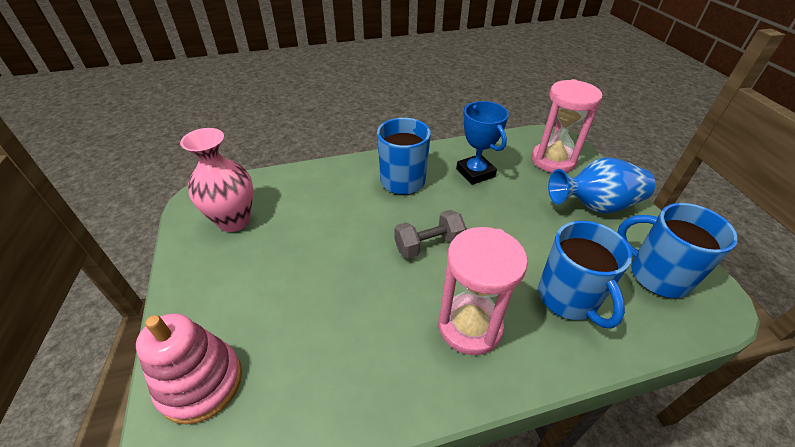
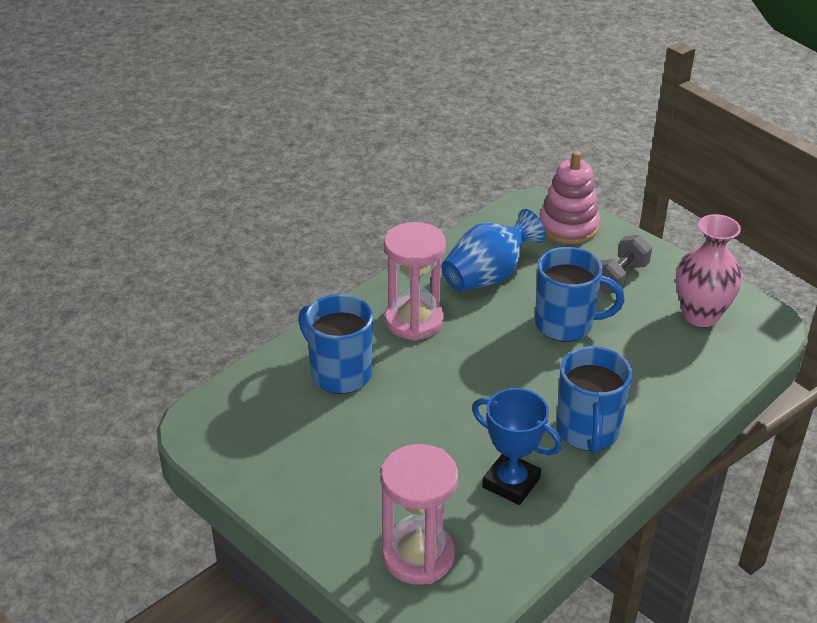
camera: 150 degrees right, 5 degrees down
grey dumbbell [394,210,466,259] -> grey dumbbell moved to [599,235,652,293]
blue vase [548,157,655,214] -> blue vase moved to [441,209,545,291]
blue mug [617,203,738,298] -> blue mug moved to [535,247,624,342]

